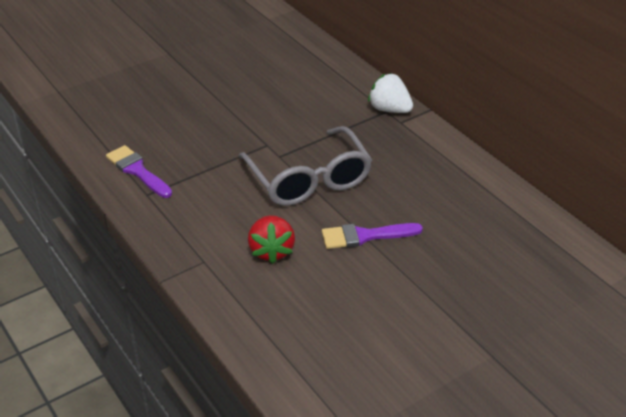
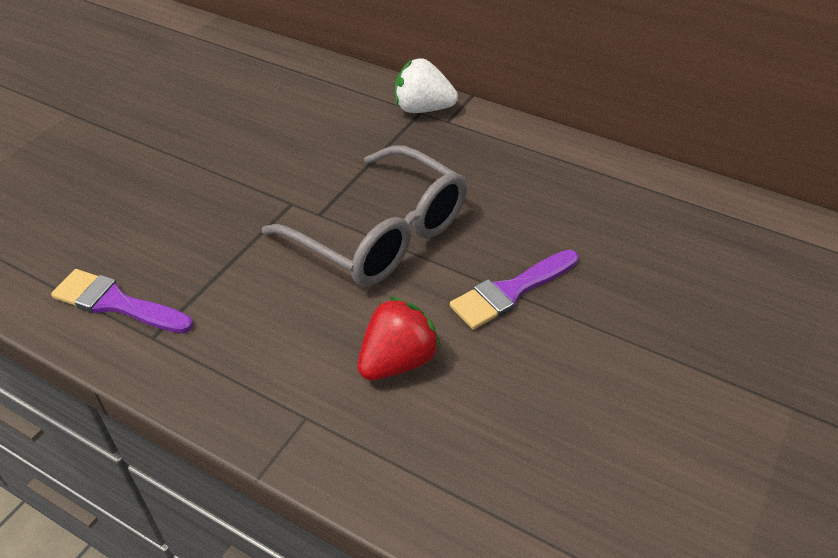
camera: 25 degrees left, 5 degrees up
red strawberry [248,215,295,264] -> red strawberry turned 105 degrees counterclockwise [358,296,441,381]

